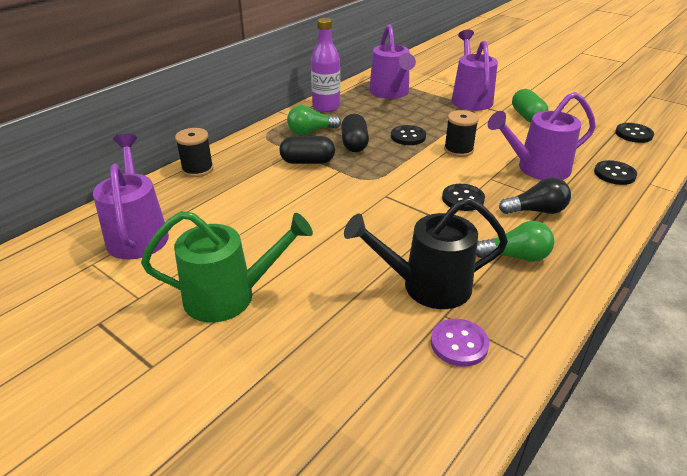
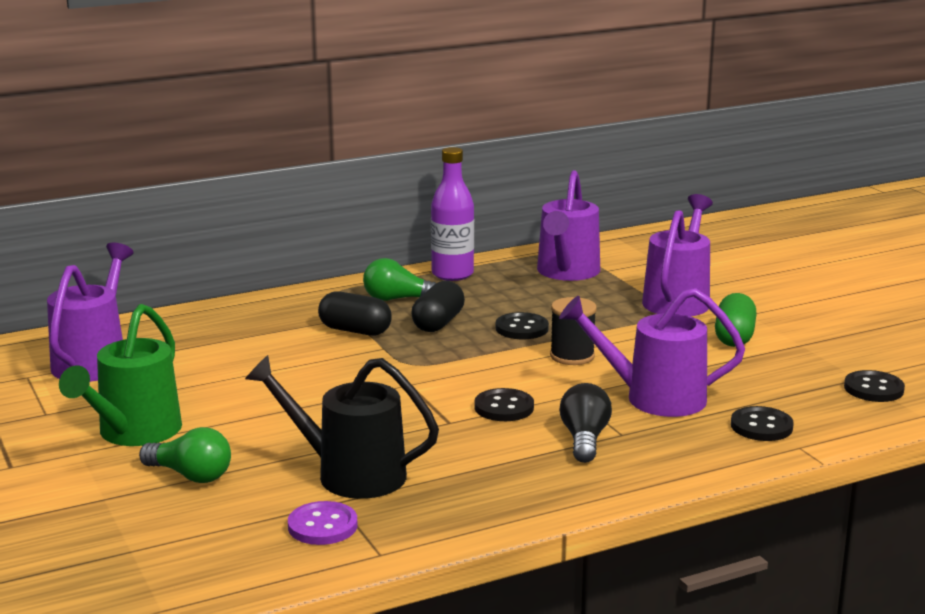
camera: 25 degrees right, 15 degrees down
green watering can [141,211,313,322] -> green watering can turned 90 degrees clockwise [59,304,182,446]
black spool [175,128,214,177] -> none
green light bulb [476,221,554,262] -> green light bulb moved to [139,427,231,483]
black light bulb [499,177,571,214] -> black light bulb turned 105 degrees counterclockwise [559,383,612,463]

